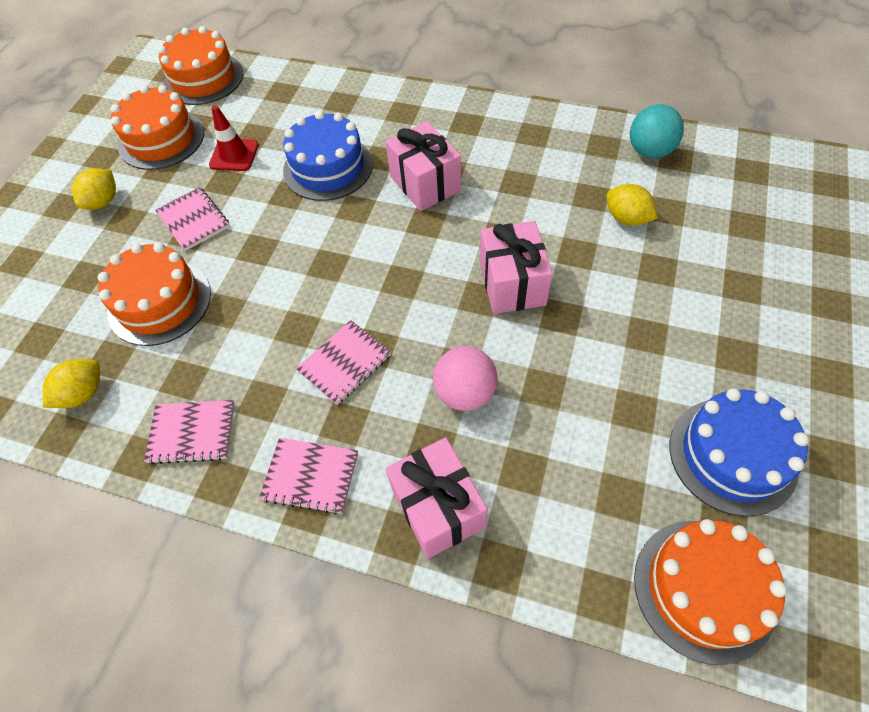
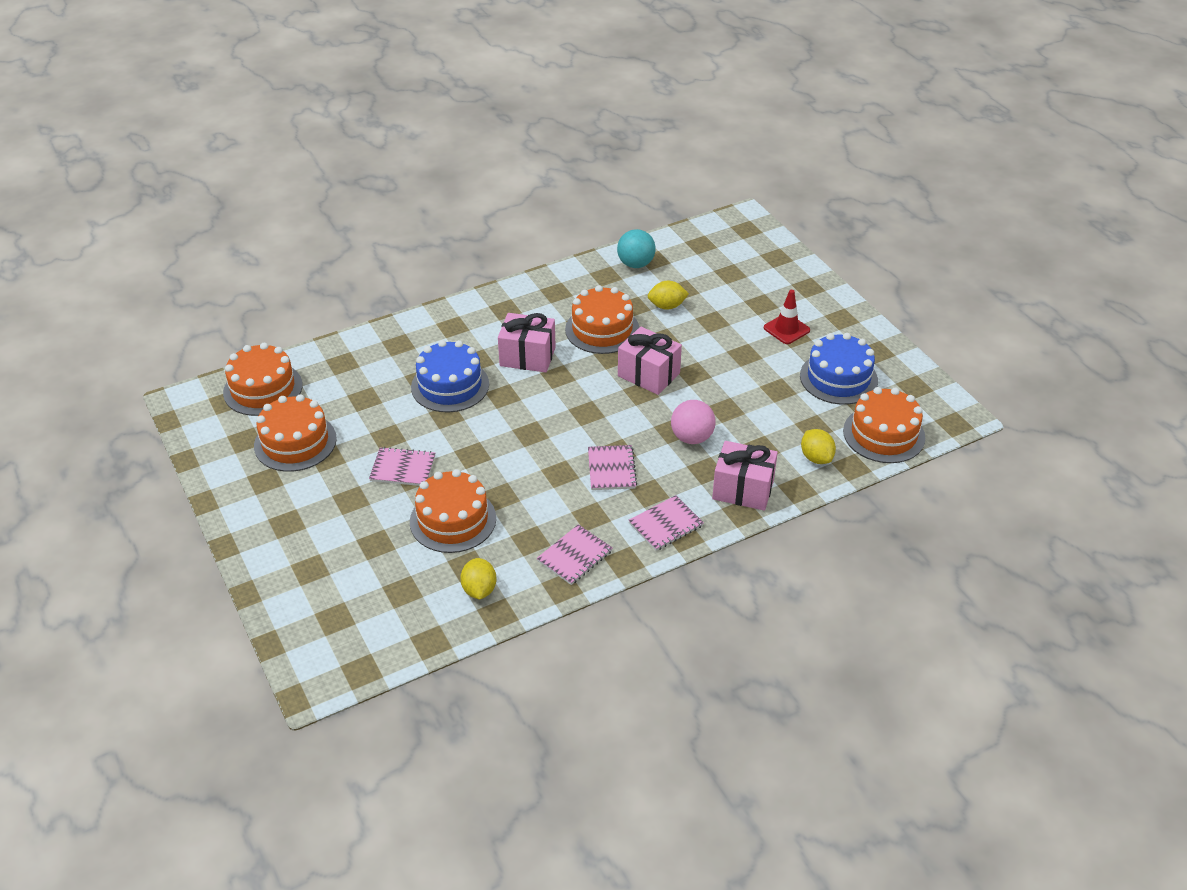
camera: 50 degrees left, 15 degrees down
yellow lemon [72,168,116,209] -> yellow lemon moved to [801,429,836,464]
red traffic cone [209,105,259,171] -> red traffic cone moved to [764,290,810,344]
none -> orange cake [565,285,639,354]

